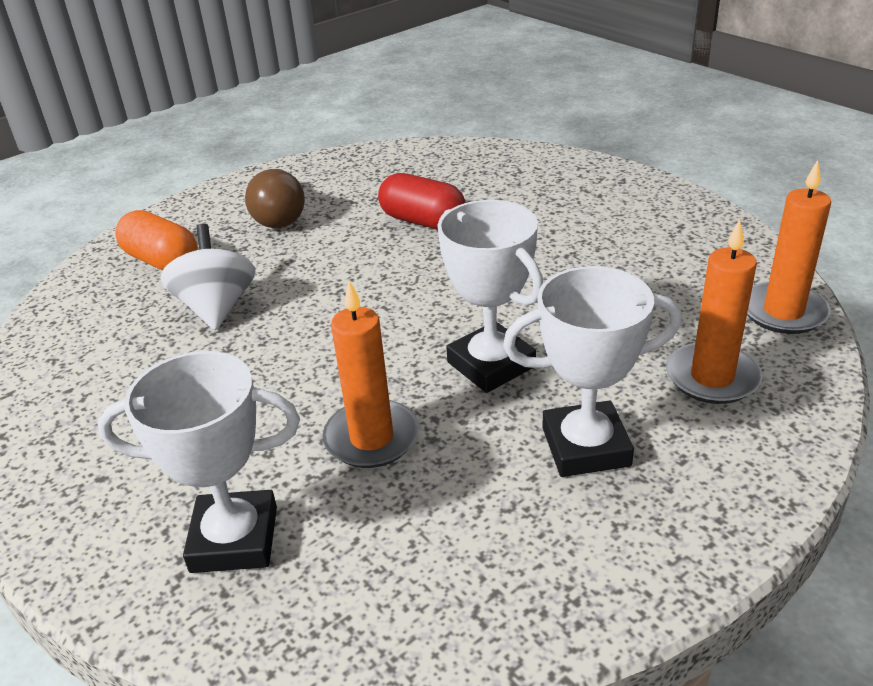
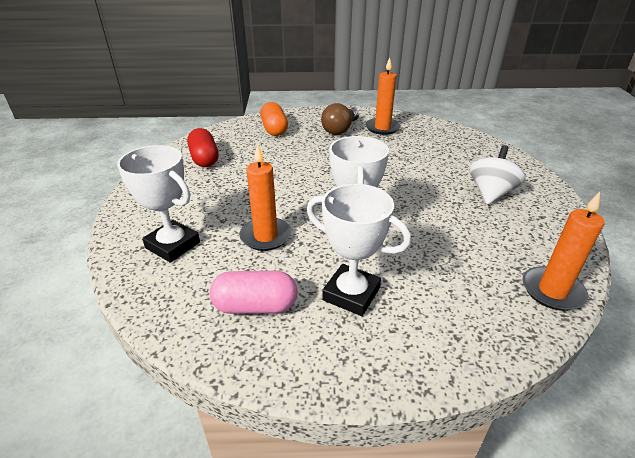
camera: 35 degrees right, 0 degrees up
white spinning top [160,223,255,330] -> white spinning top moved to [470,145,526,204]
red capsule [378,173,466,229] -> red capsule moved to [187,128,219,167]
orange candle [666,219,762,404] -> orange candle moved to [365,57,401,135]
none -> pink capsule [210,271,298,314]

